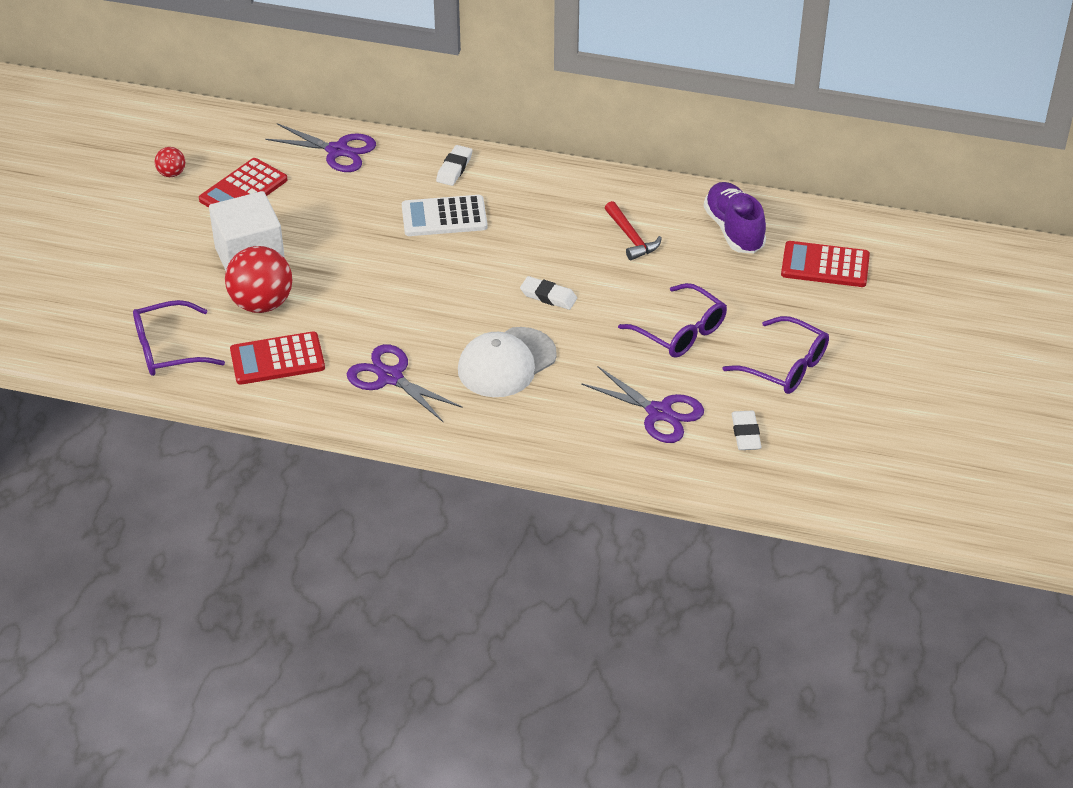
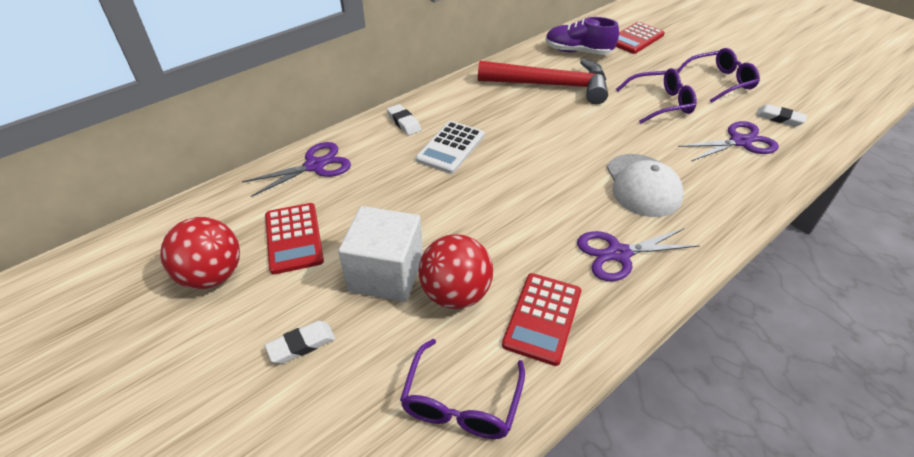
camera: 55 degrees left, 0 degrees up
red ball [155,147,185,177] -> red ball [160,217,240,289], size x2.04
white eraser [520,276,577,310] -> white eraser moved to [265,321,336,364]
red hammer [605,201,662,260] -> red hammer [478,59,608,105], size x2.13

